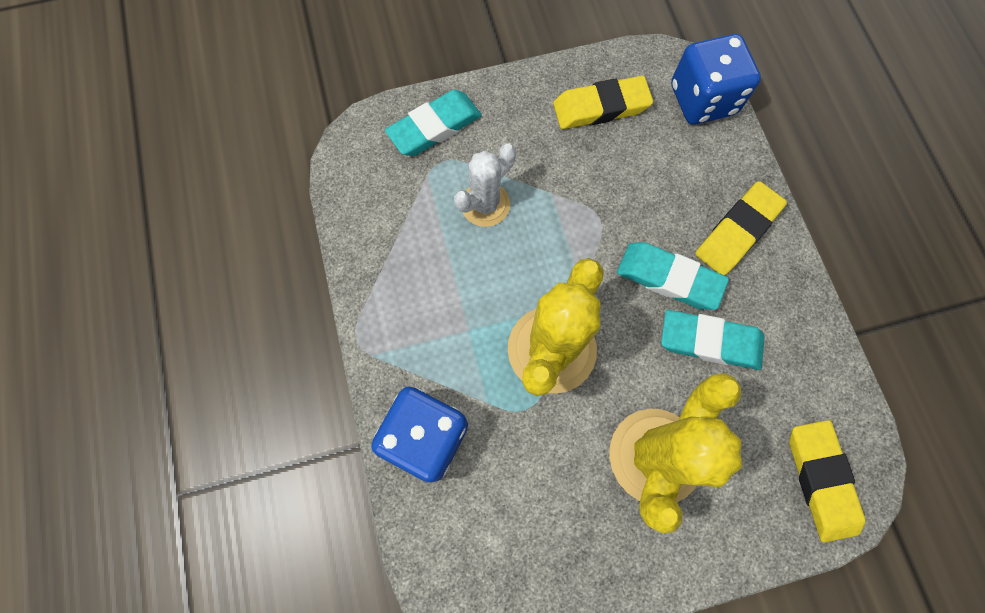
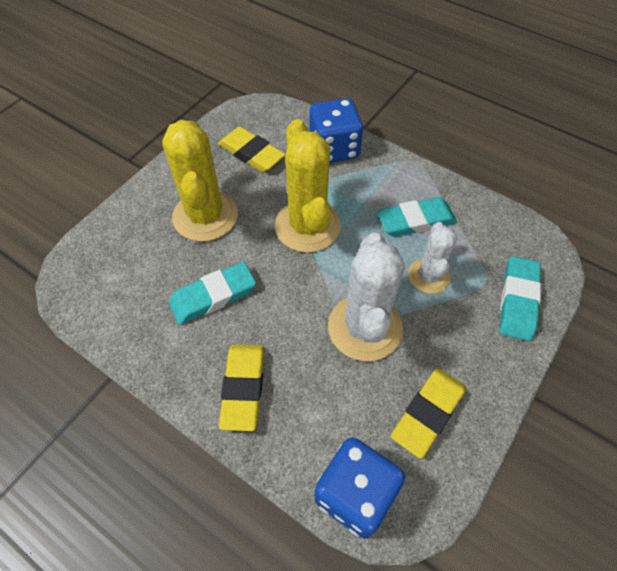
camera: 140 degrees right, 15 degrees down
turquoise eraser [617,242,729,310] -> turquoise eraser moved to [377,197,457,237]
yellow eraser [789,420,865,542] -> yellow eraser moved to [218,127,285,172]
none -> white cactus [328,233,405,361]

